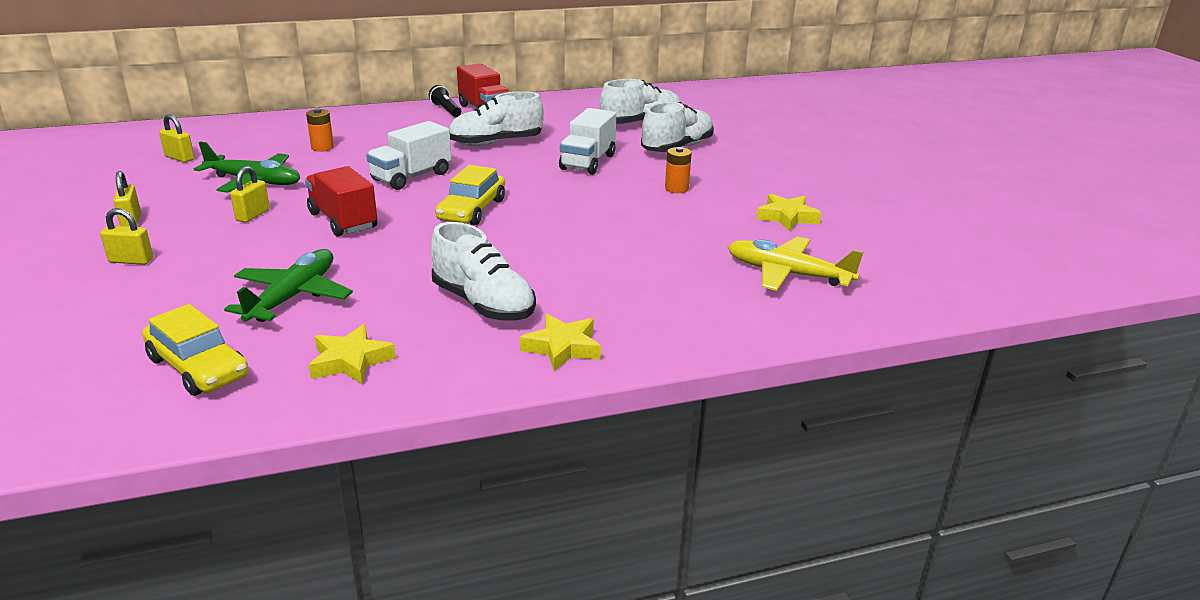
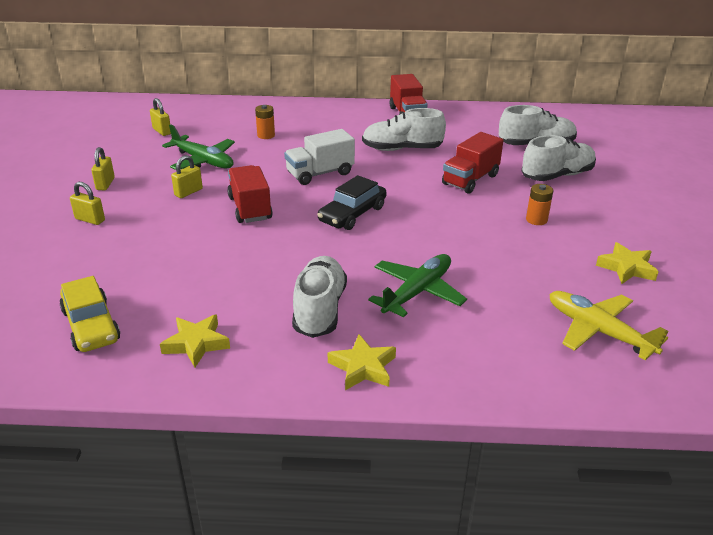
camera: 20 degrees right, 5 degrees up
green plane [224,249,353,322] -> green plane moved to [368,254,467,317]
black flashlight [429,85,461,117] -> none
white shoe [431,222,536,321] -> white shoe turned 150 degrees counterclockwise [292,256,347,338]
yellow car [435,165,505,225] -> black car [317,175,386,230]
white truck [559,108,616,175] -> red truck [442,132,503,194]

